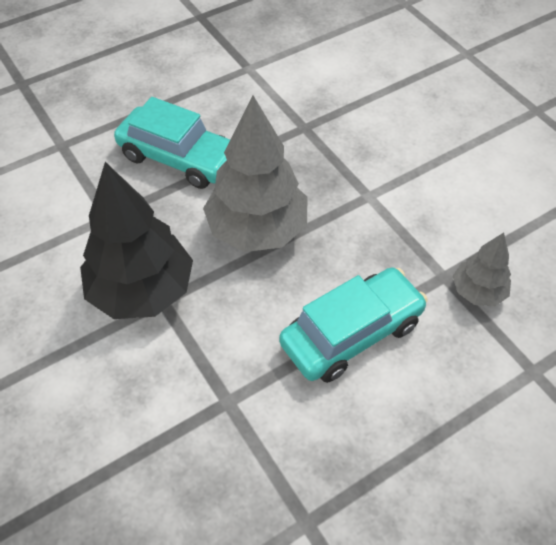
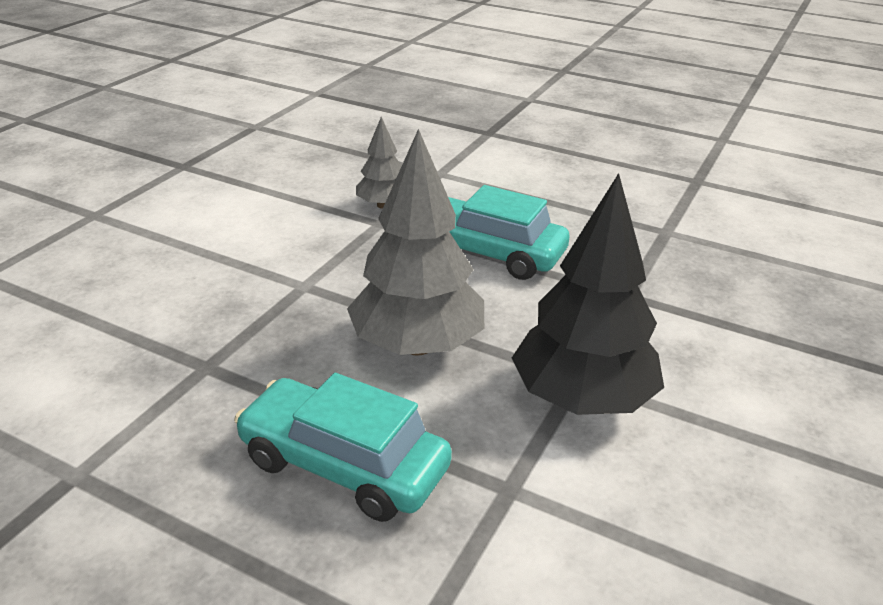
camera: 120 degrees left, 20 degrees down
turquoise car [114,97,230,189] -> turquoise car turned 60 degrees counterclockwise [234,373,452,522]

